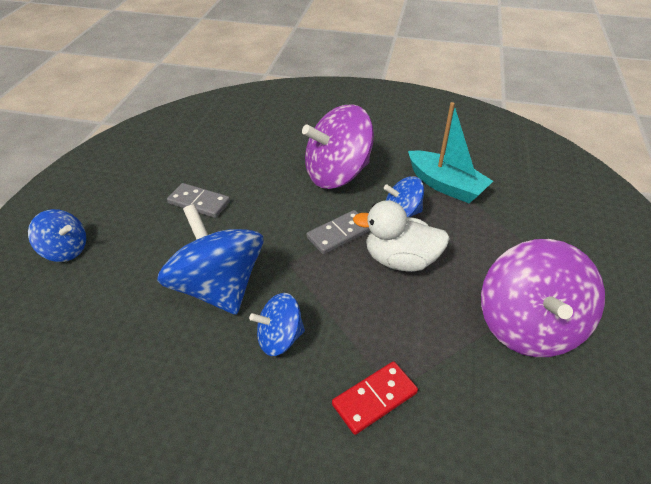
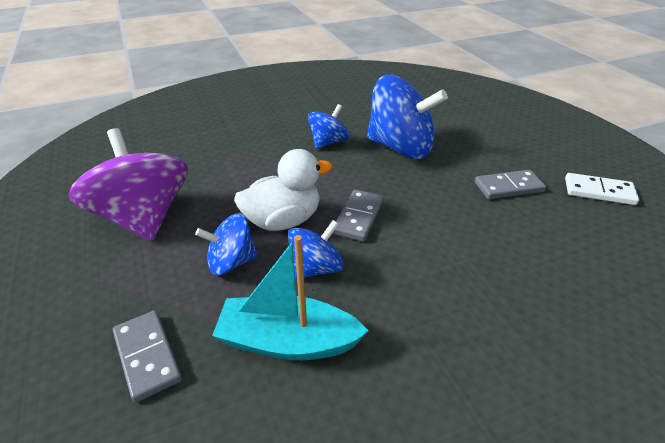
camera: 145 degrees right, 5 degrees down
blue spinning top [28,209,86,262] -> blue spinning top moved to [195,213,258,276]
purple spinning top [302,104,374,189] -> none
red domino [332,361,418,435] -> none
none -> grey domino [113,310,182,402]
none -> white domino [565,173,639,205]

